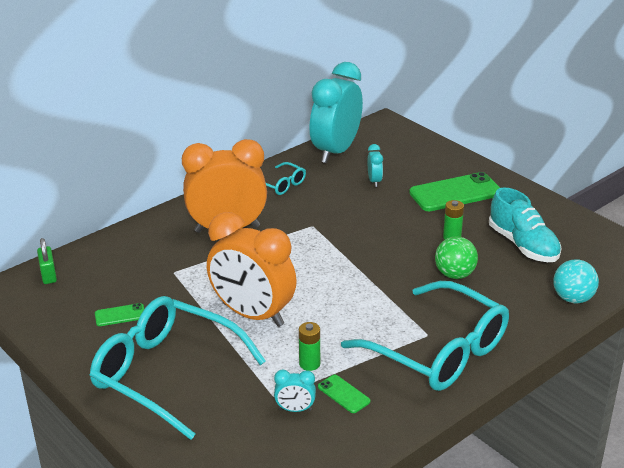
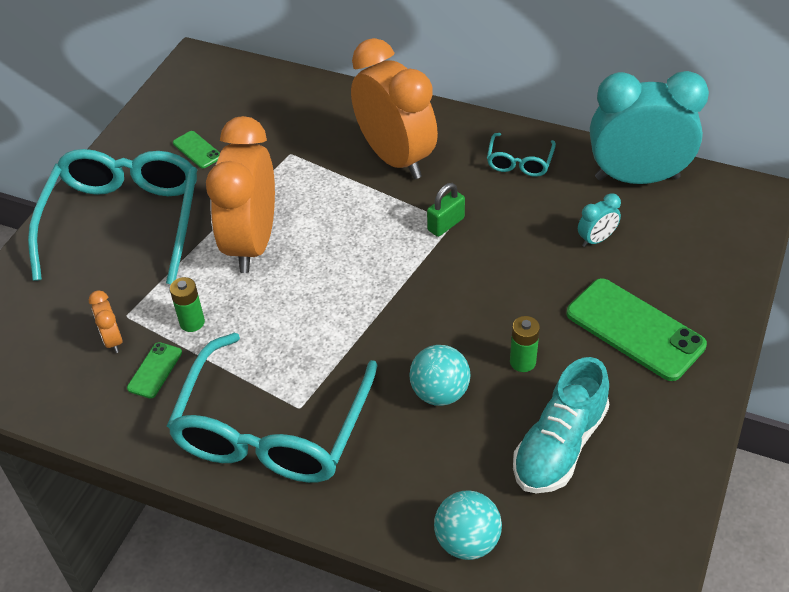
camera: 65 degrees right, 15 degrees up
green padlock [37,238,57,284] -> green padlock moved to [427,183,465,237]
turquoise clock [274,370,316,412] -> orange clock [89,290,123,353]
green ball [435,237,478,279] -> turquoise ball [409,345,471,406]

